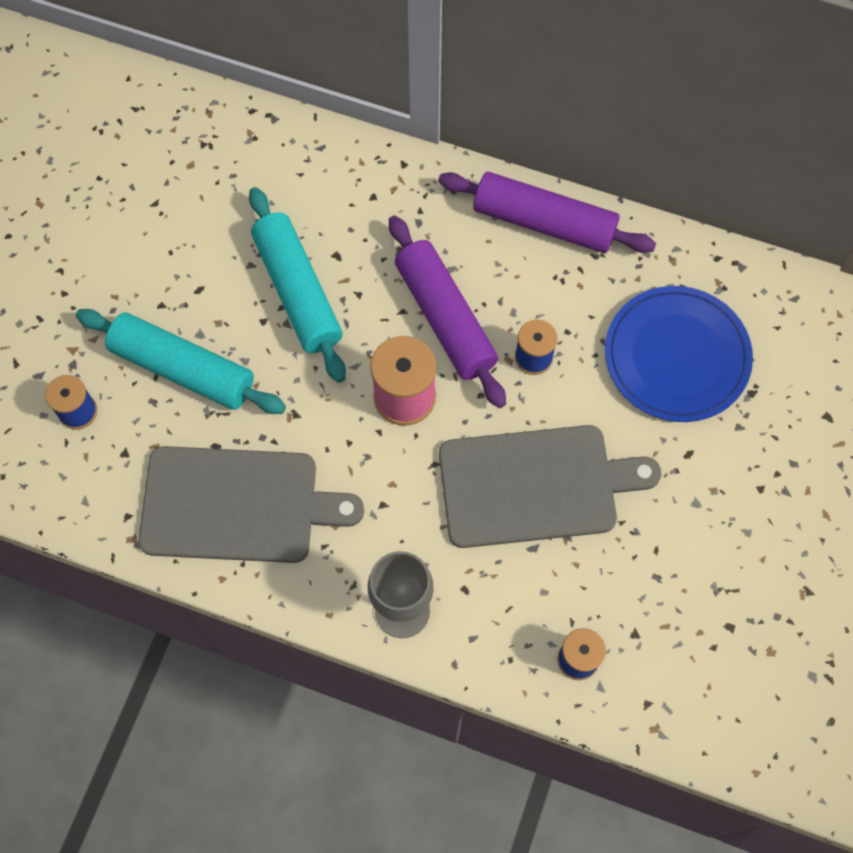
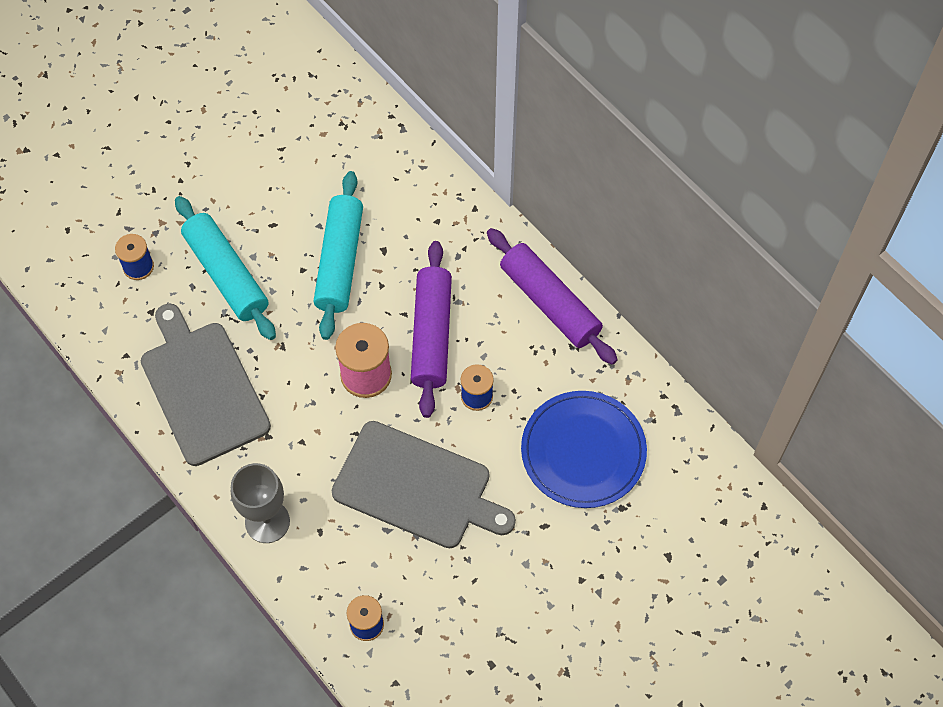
camera: 30 degrees right, 5 degrees down
grey cutting board [138,446,364,563] -> grey cutting board turned 150 degrees counterclockwise [141,303,271,466]

